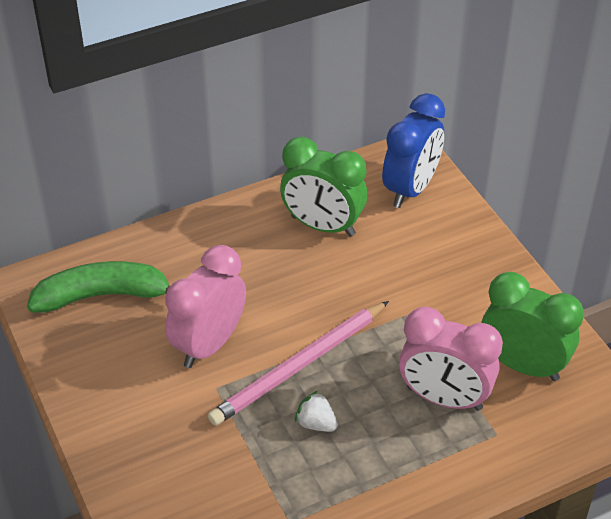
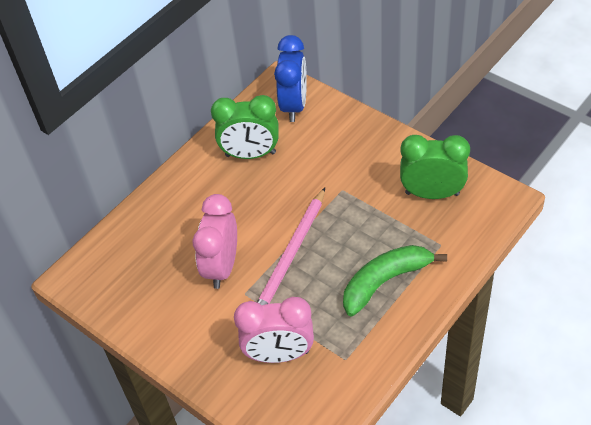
camera: 20 degrees left, 5 degrees up
green banana [27,261,170,313] -> green banana moved to [343,245,447,316]
white strawberry [295,391,338,432] -> none
pink clock [399,307,503,411] -> pink clock moved to [234,297,314,363]

